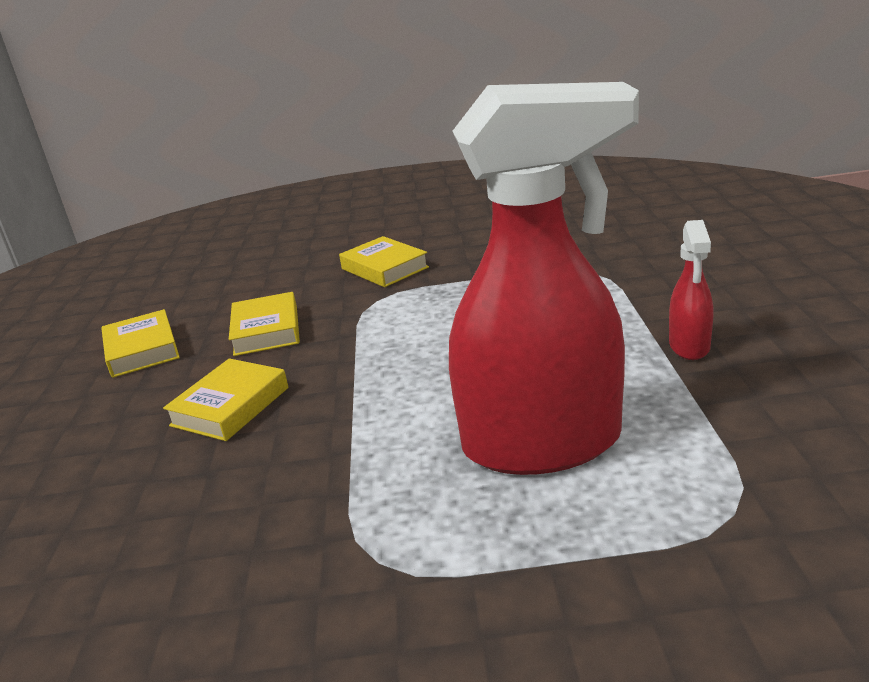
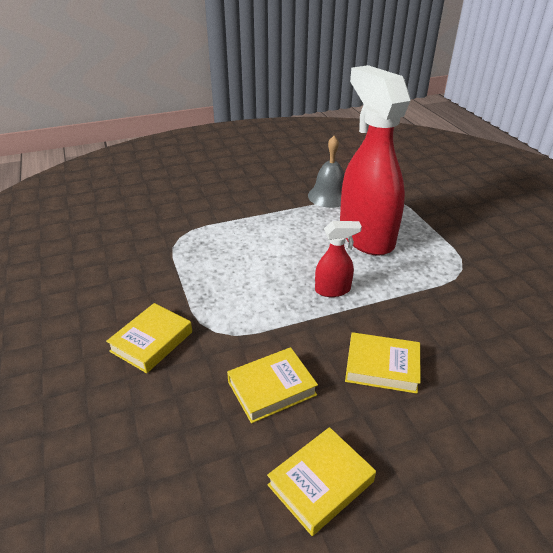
camera: 110 degrees left, 10 degrees up
red spray bottle [669,220,714,360] -> red spray bottle moved to [315,221,362,297]
none -> grey bell [308,136,344,208]

